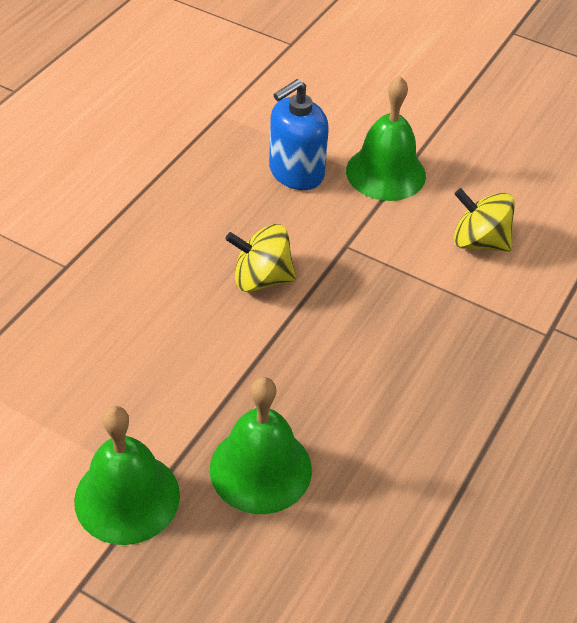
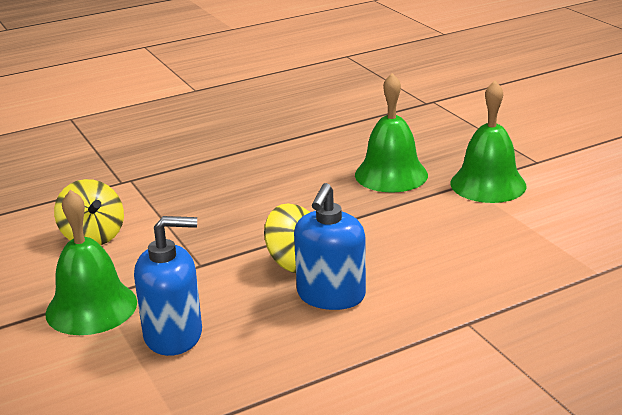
camera: 145 degrees left, 20 degrees down
none -> blue soap dispenser [294,183,366,310]

